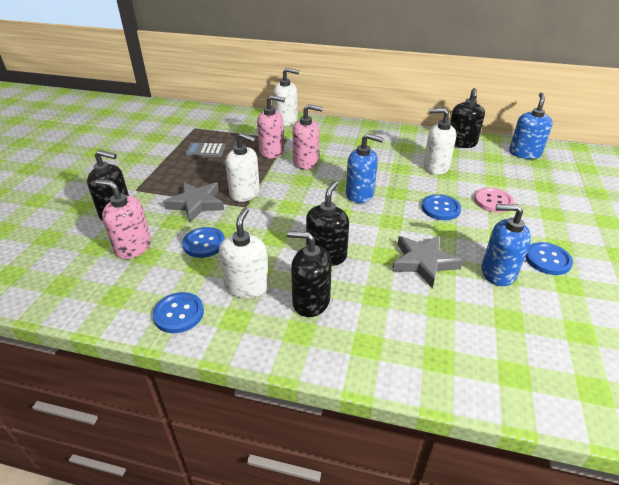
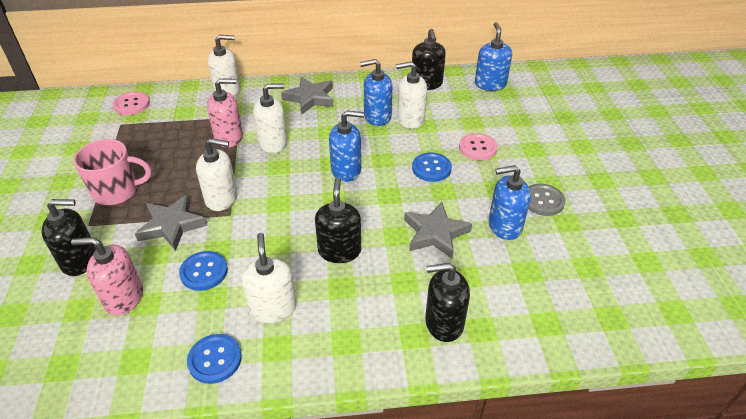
camera: 20 degrees left, 5 degrees up
grey calculator [185,143,226,157] -> none
black soap dispenser [287,231,332,317] -> black soap dispenser moved to [425,263,470,342]
pink soap dispenser [292,104,323,170] -> white soap dispenser [253,84,288,153]
blue button [525,242,573,275] -> grey button [528,184,566,216]
none -> pink mug [73,139,151,205]
none -> pink button [113,92,150,115]
none -> grey star [281,77,334,114]
none -> blue soap dispenser [360,59,392,126]

